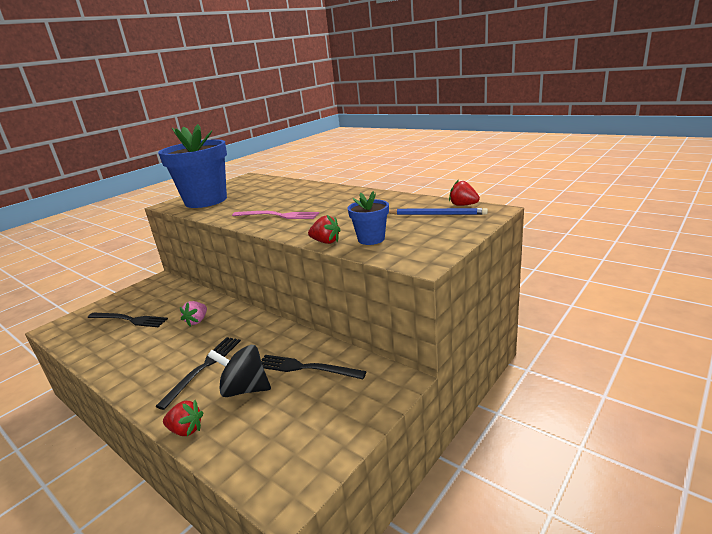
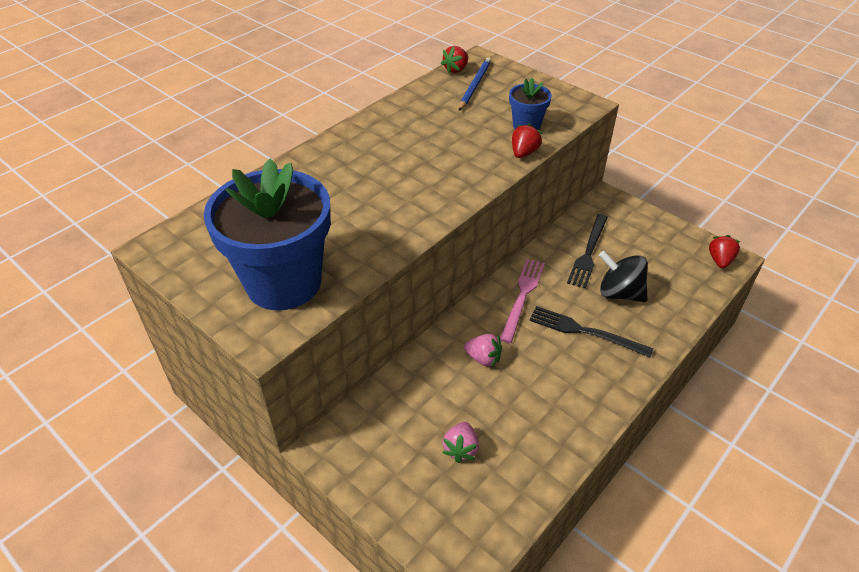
camera: 90 degrees left, 20 degrees up
black fork [88,313,168,327] -> pink strawberry [442,422,479,463]
red strawberry [163,400,203,436] -> red strawberry moved to [709,235,740,268]
black spinning top [208,345,271,397] -> black spinning top turned 105 degrees clockwise [599,251,648,302]
pink fork [232,211,319,219] -> pink fork moved to [500,259,545,343]

